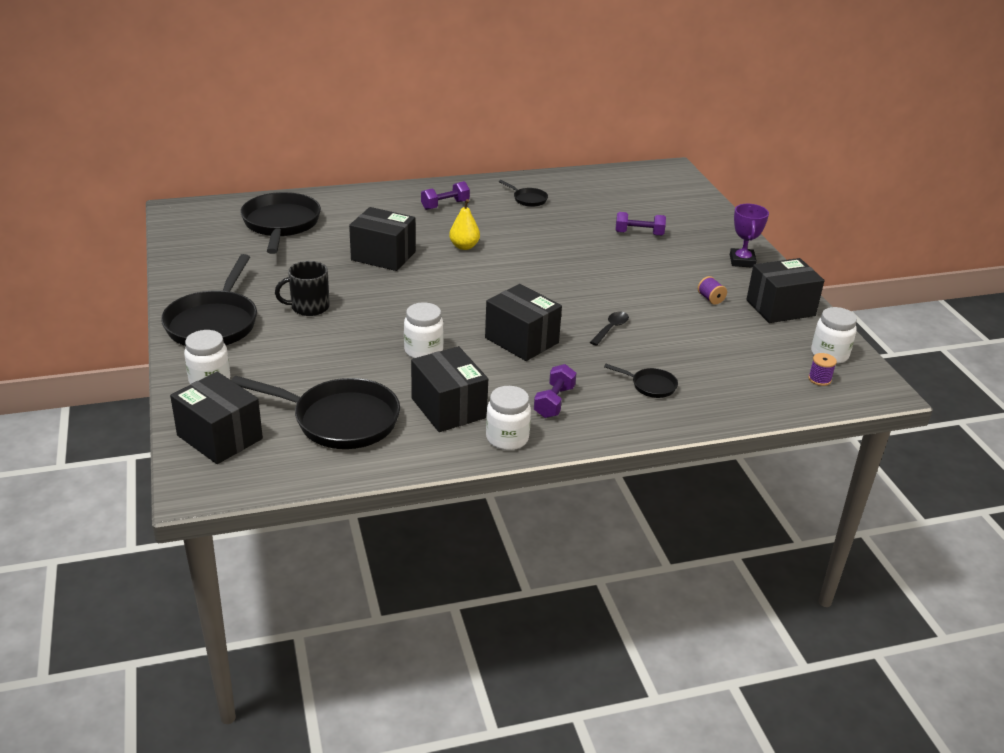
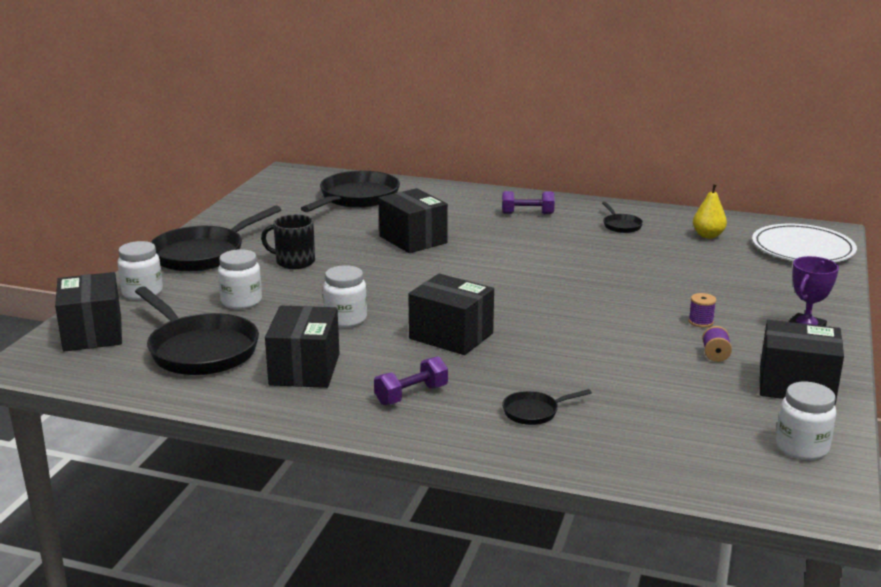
camera: 35 degrees right, 10 degrees down
yellow pear [449,199,480,250] -> yellow pear moved to [693,183,727,238]
black box [485,284,562,361] -> black box turned 45 degrees counterclockwise [408,274,494,355]
white jar [486,386,531,450] -> white jar moved to [218,249,262,309]
black spoon [590,312,629,346] -> none
black pan [604,364,678,398] -> black pan turned 105 degrees clockwise [502,389,592,425]
purple dumbbell [615,212,666,236] -> none
purple spool [808,353,837,386] -> purple spool moved to [689,293,716,327]
none -> white plate [752,224,857,262]

